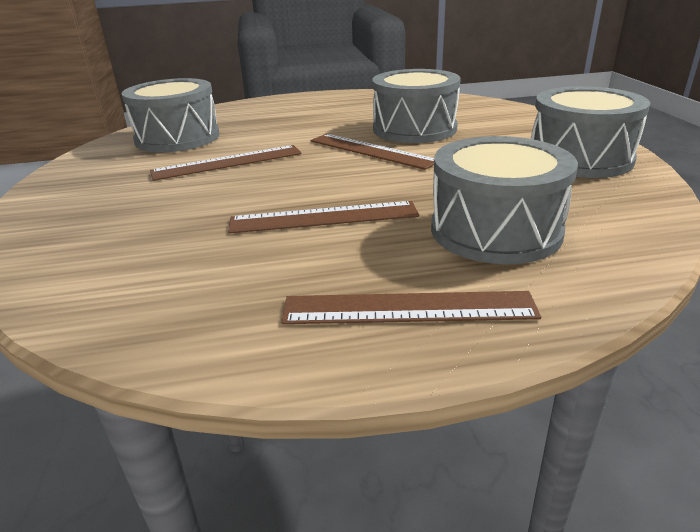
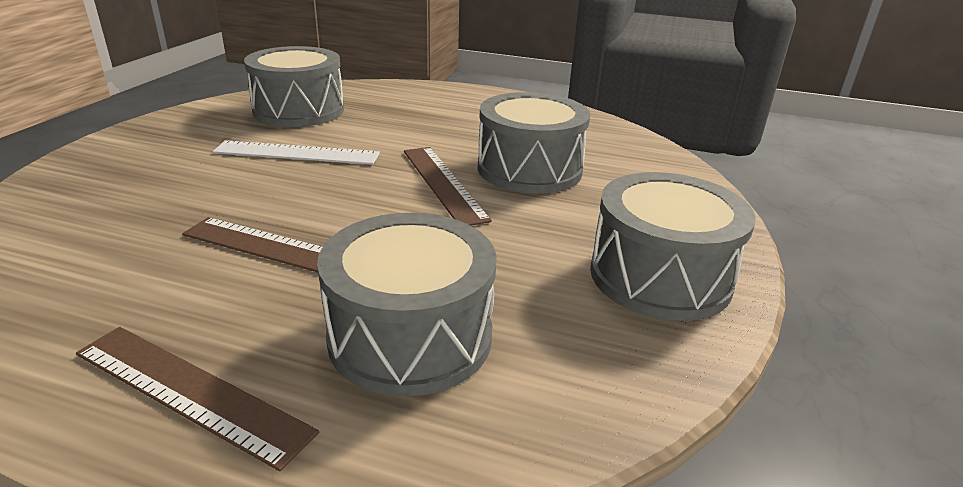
camera: 25 degrees right, 0 degrees up
brown ruler [150,145,301,181] -> white ruler [212,141,380,165]

